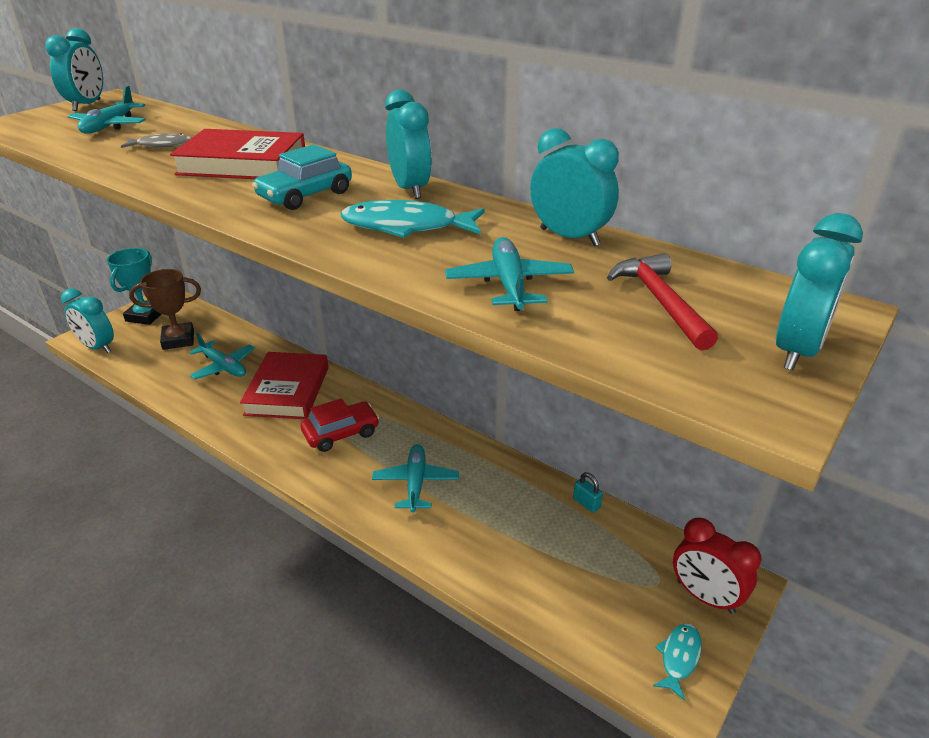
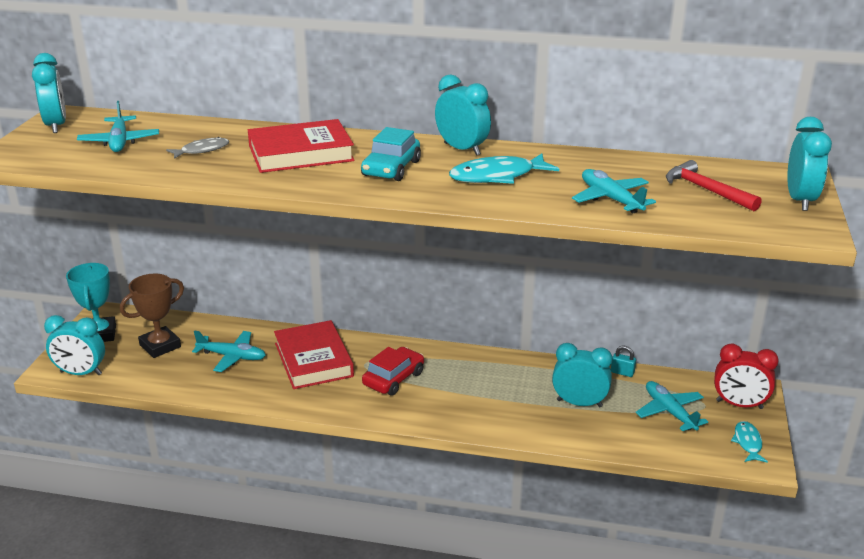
camera: 25 degrees left, 5 degrees down
turquoise plane [372,444,459,512] -> turquoise plane moved to [635,381,708,431]
turquoise clock [530,128,619,246] -> turquoise clock moved to [552,343,612,407]

